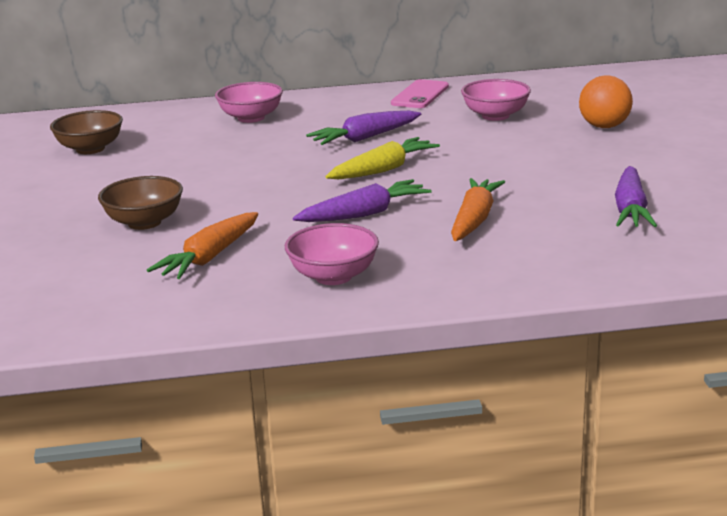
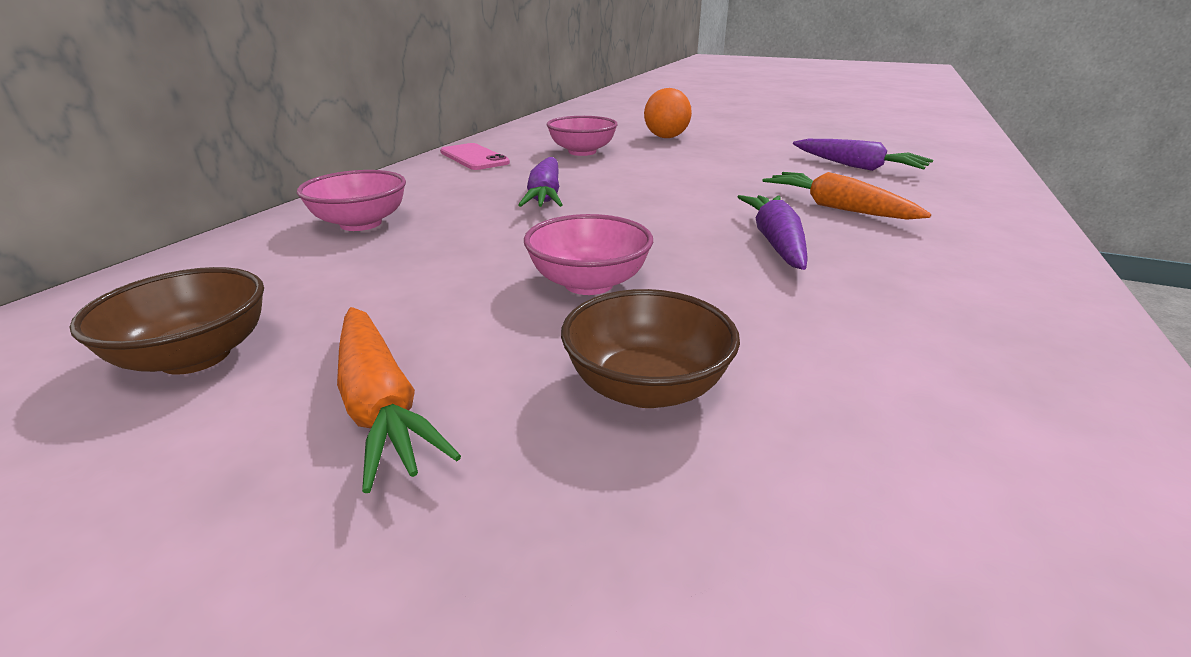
camera: 60 degrees left, 5 degrees up
orange carrot [147,212,258,279] -> orange carrot moved to [337,307,461,493]
pink bowl [285,223,379,285] -> pink bowl moved to [524,214,653,295]
yellow carrot [325,137,440,179] -> none

